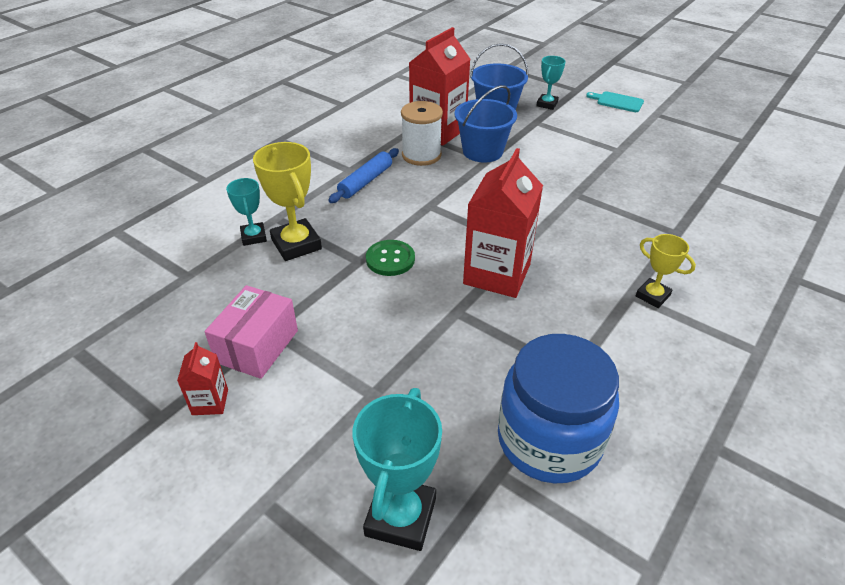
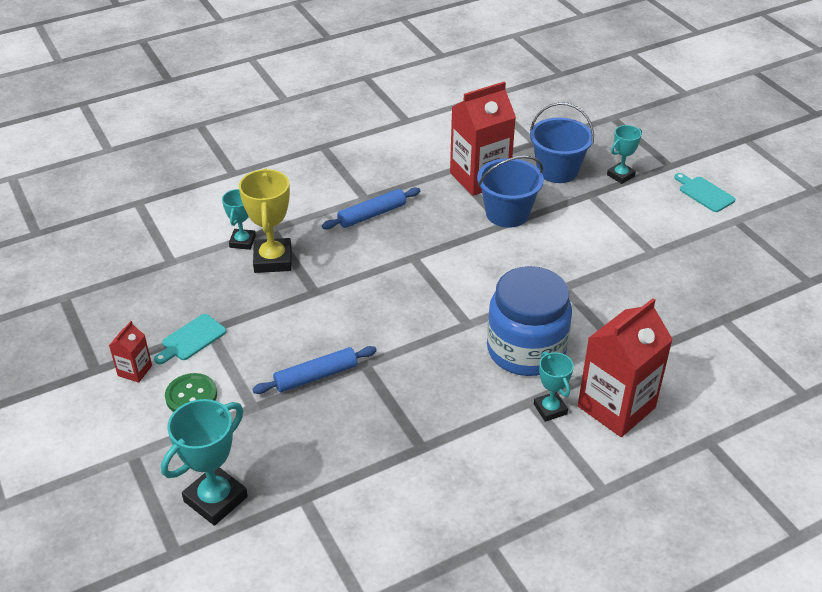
camera: 25 degrees right, 0 degrees up
pink box [205,285,298,379] -> turquoise cutting board [154,314,226,364]
green button [366,240,415,276] -> green button moved to [165,373,217,412]
white spool [401,101,443,166] -> none
red carton [463,148,543,298] -> red carton moved to [578,298,673,437]
blue jar [498,334,619,483] -> blue jar moved to [487,266,572,376]
yellow trophy [636,234,696,308] -> turquoise trophy [534,352,574,422]
none -> blue rolling pin [252,346,377,394]

